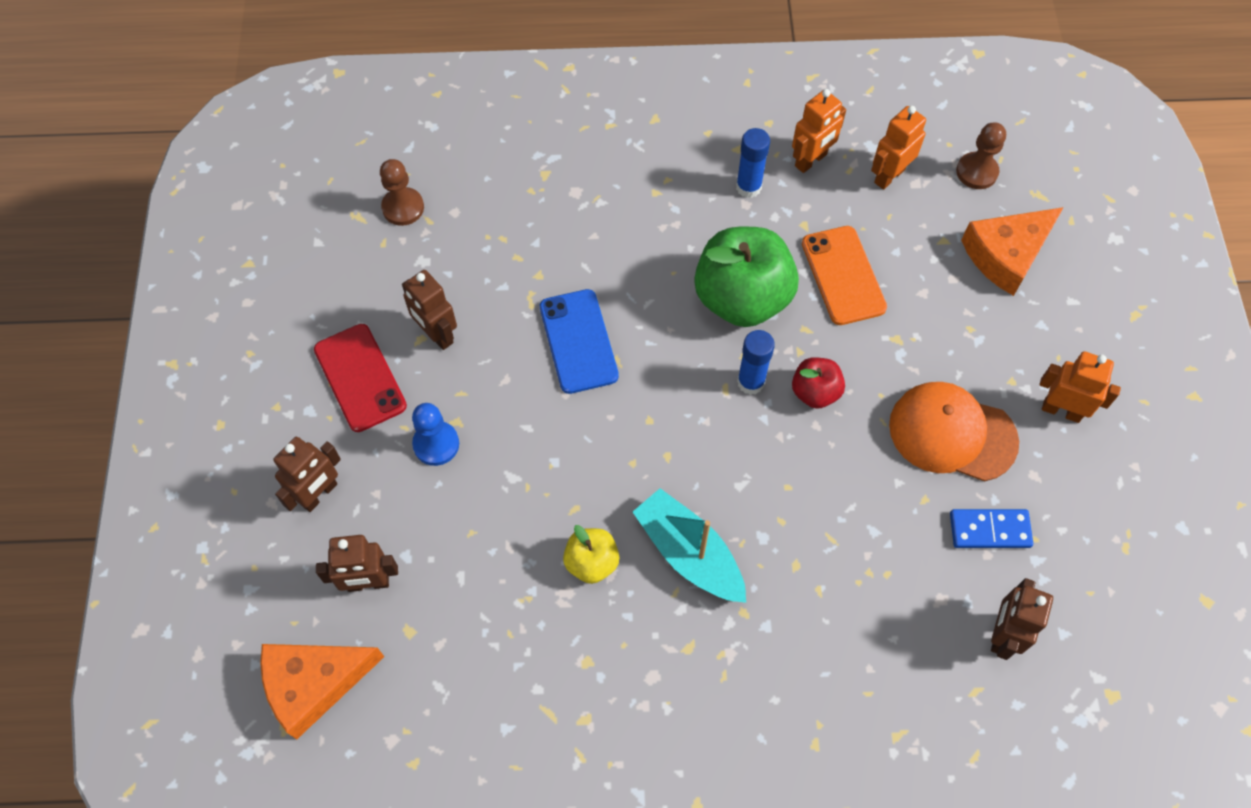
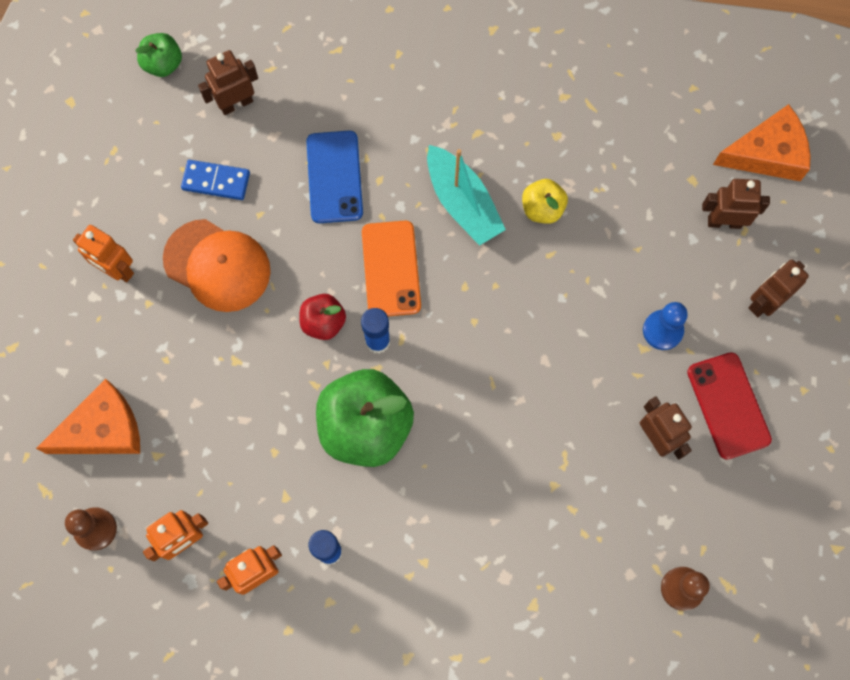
camera: 170 degrees left, 10 degrees up
blue phone [540,289,619,394] -> blue phone moved to [306,131,363,223]
orange phone [802,226,887,325] -> orange phone moved to [362,221,421,316]
brown robot [991,578,1053,660] -> brown robot turned 150 degrees counterclockwise [198,50,258,115]
none -> green apple [135,33,182,77]

